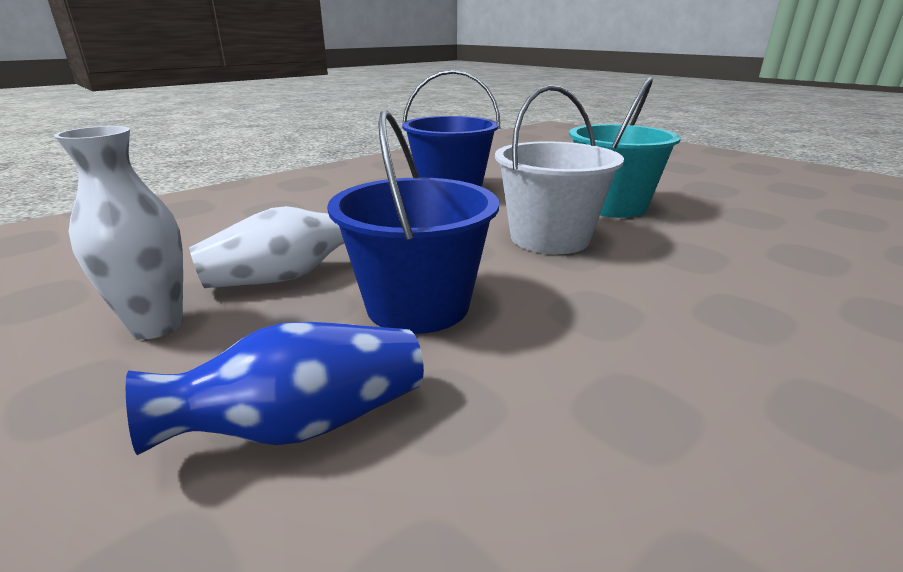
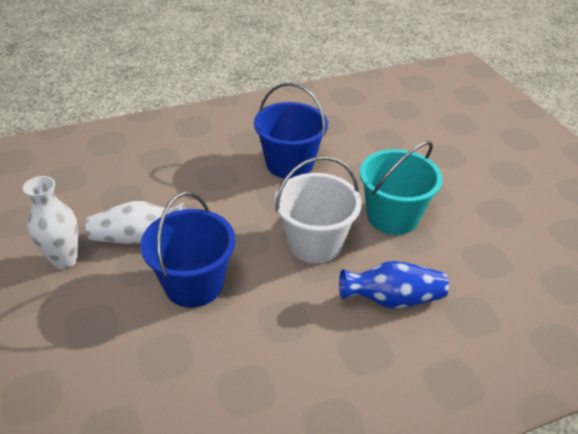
camera: 20 degrees right, 15 degrees up
blue vase [126,322,424,455] -> blue vase moved to [339,261,449,308]

